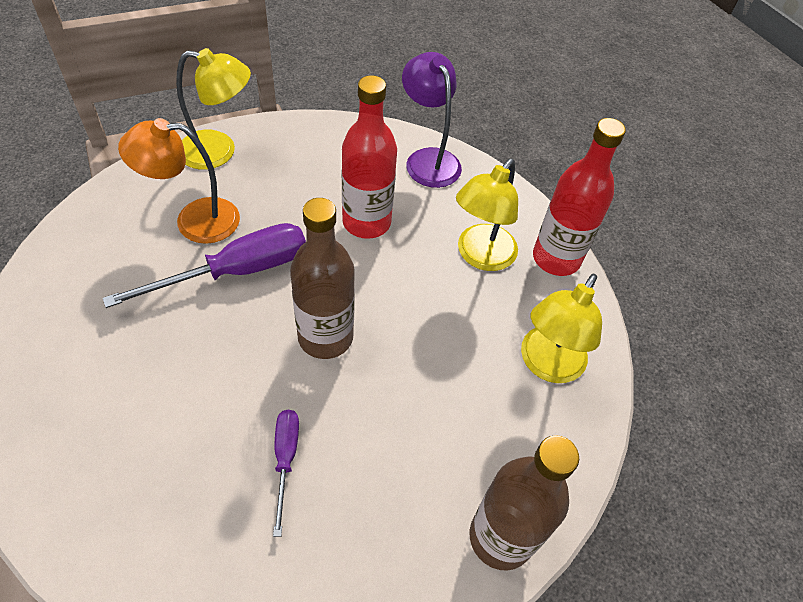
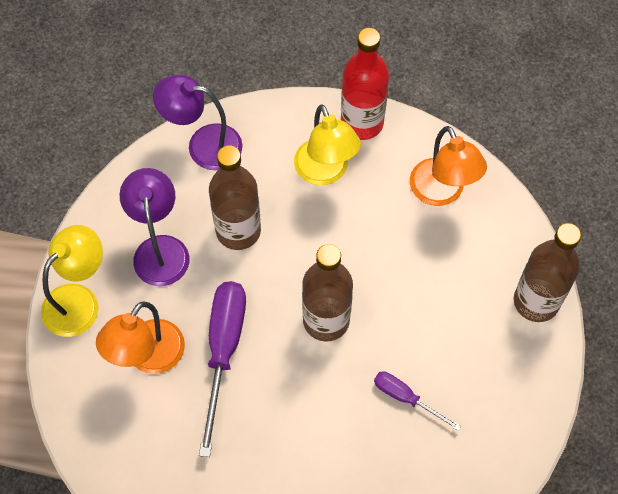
camera: 50 degrees left, 10 degrees up
red bottle [342,75,397,239] -> brown bottle [209,145,261,250]
yellow lamp [521,274,602,383] -> orange lamp [410,126,487,206]
none -> purple lamp [120,168,189,286]

